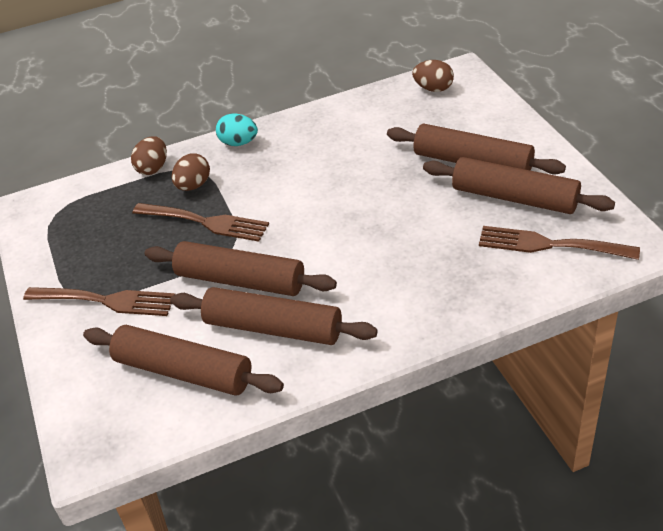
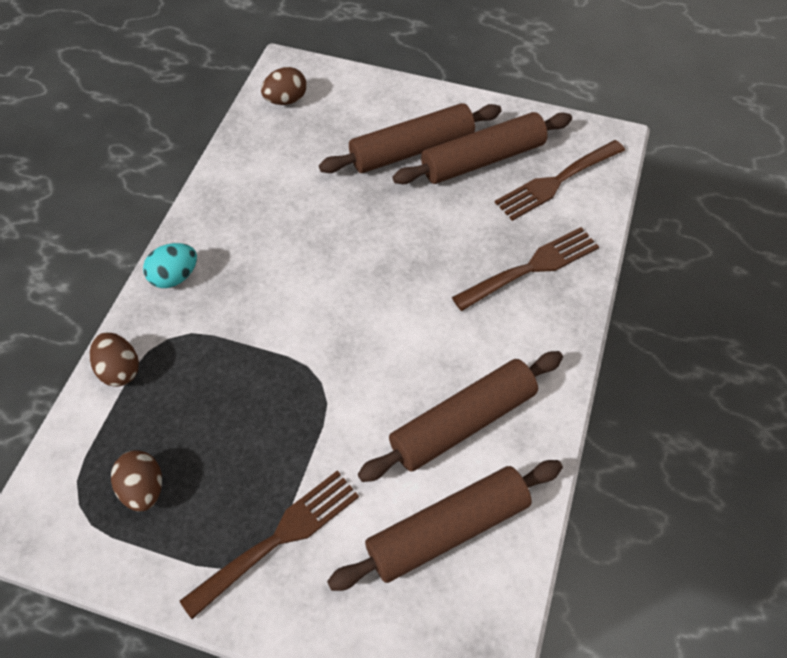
camera: 55 degrees left, 15 degrees up
brown fork [132,203,269,242] -> brown fork moved to [452,227,599,311]
brown rolling pin [145,241,337,296] -> none
brown egg [172,153,210,191] -> brown egg moved to [111,450,162,511]

